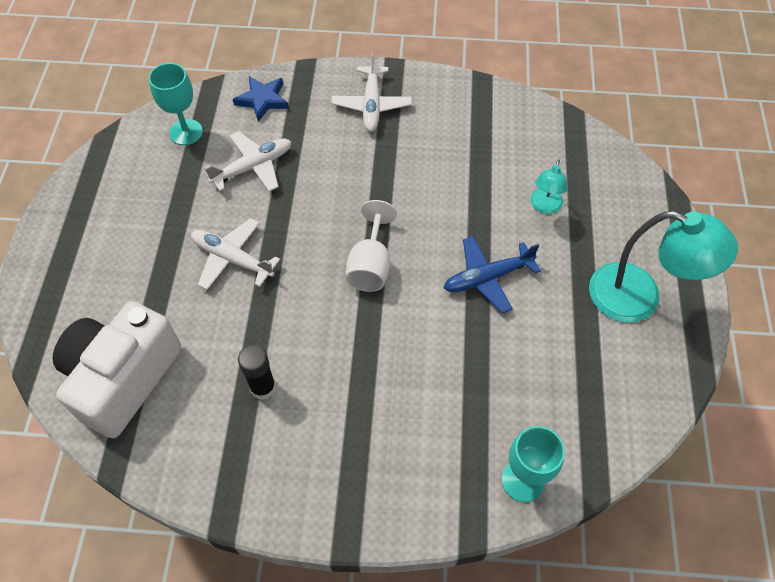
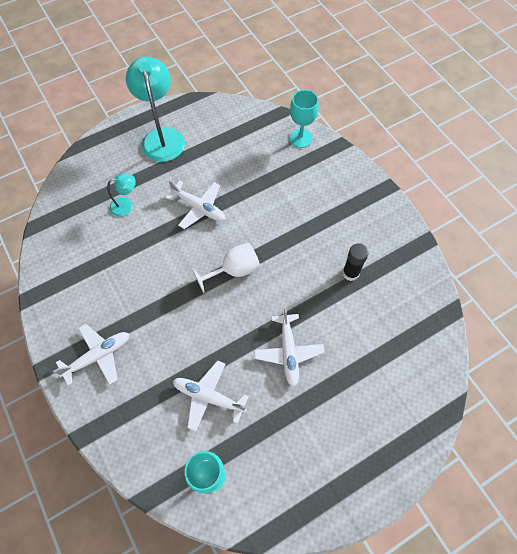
camera: 125 degrees left, 5 degrees up
white camera [53,301,181,438] -> none
blue star [233,76,289,122] -> none
blue plane [444,236,541,313] -> white plane [165,180,226,229]

